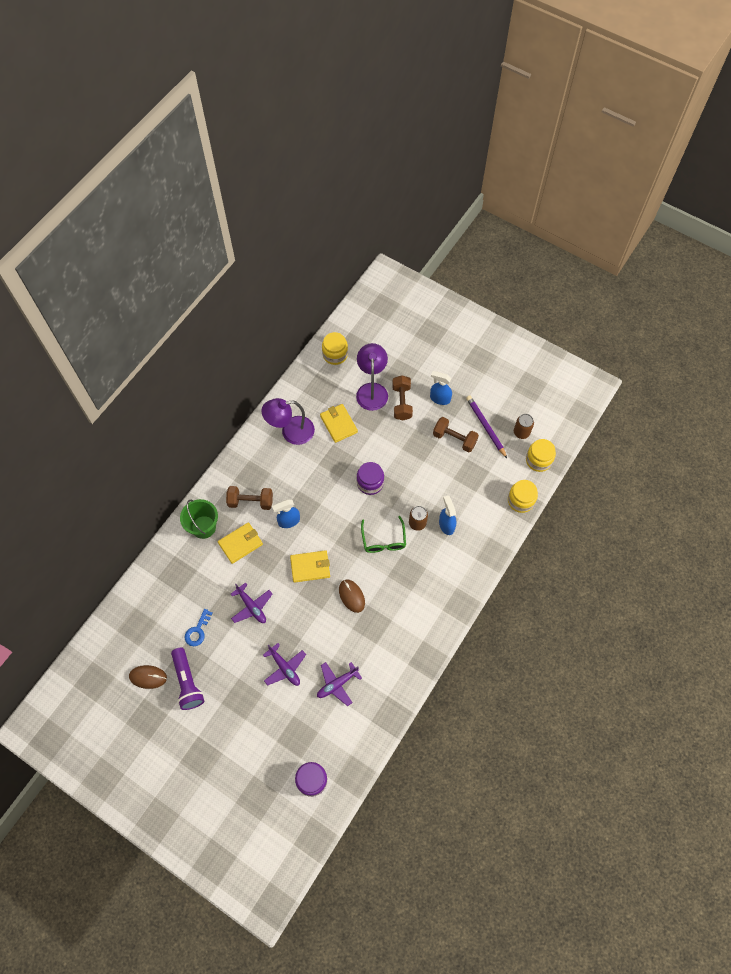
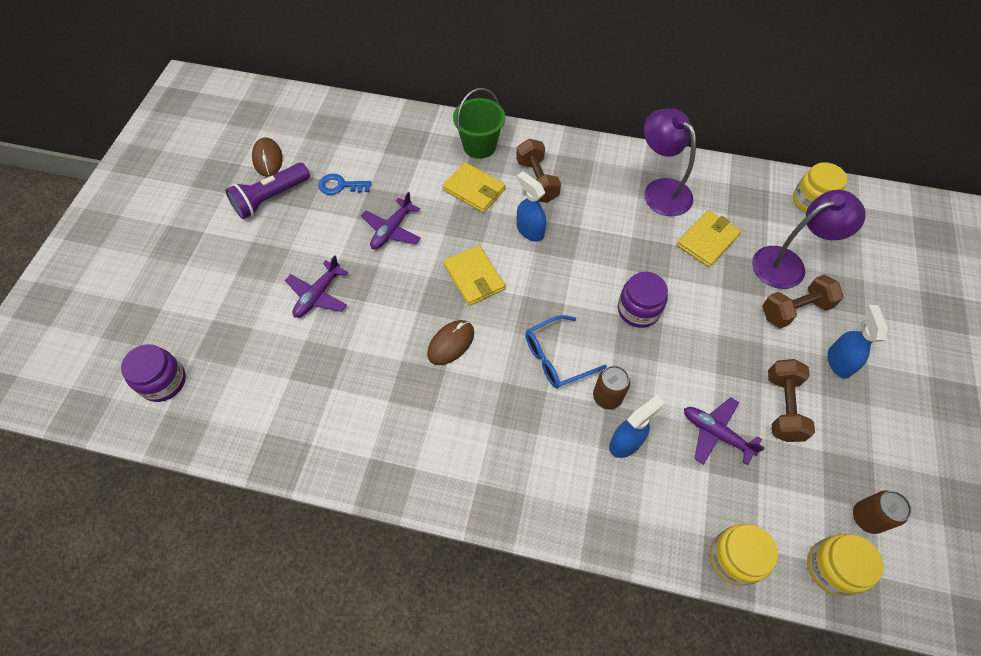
camera: 70 degrees right, 5 degrees down
purple plane [317,662,362,706] -> purple plane moved to [684,397,765,465]
green glasses [361,516,406,553] -> blue glasses [525,315,607,388]
purple pencil [466,395,507,458] -> none

